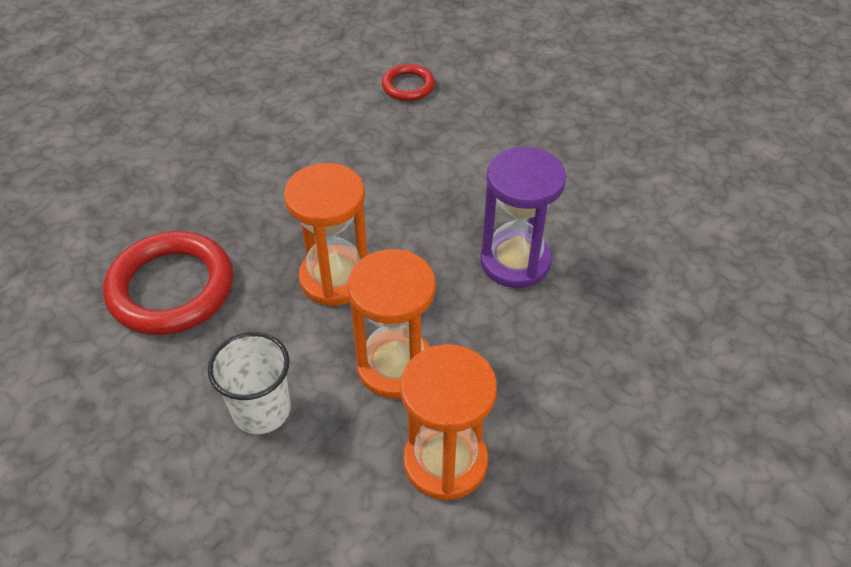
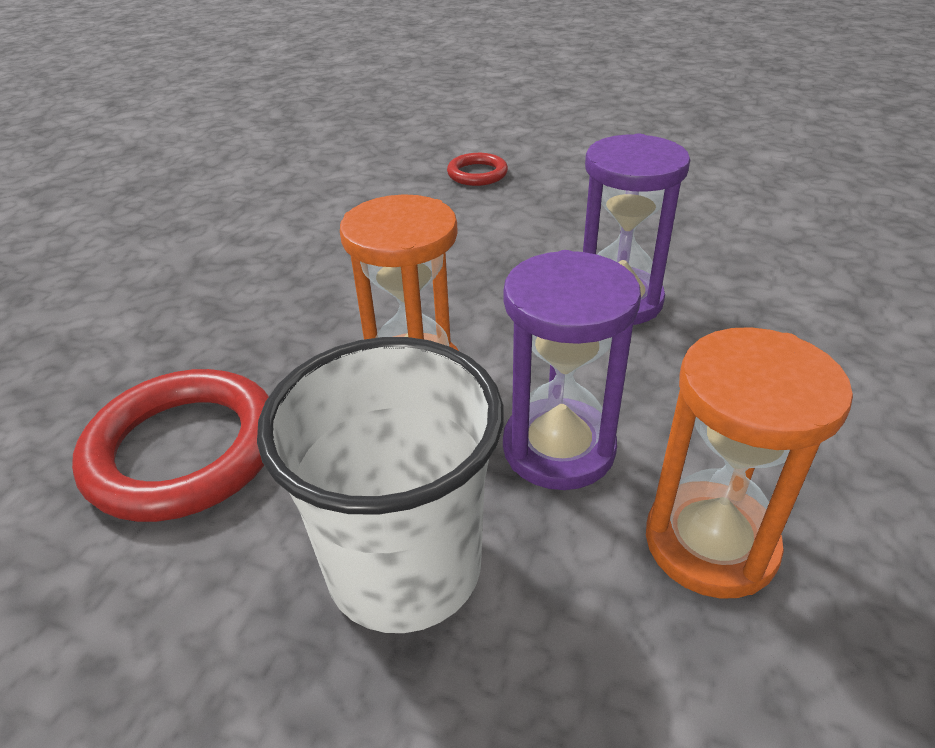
camera: 20 degrees left, 10 degrees down
white cup [208,332,291,434] -> white cup [257,337,504,633], size x1.61
orange hourglass [348,249,436,399] -> purple hourglass [503,250,641,490]
red ring [382,64,435,101] -> red ring moved to [447,153,508,186]

